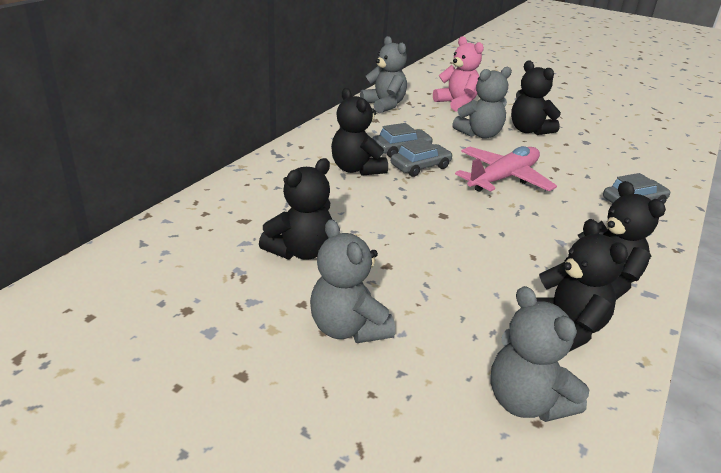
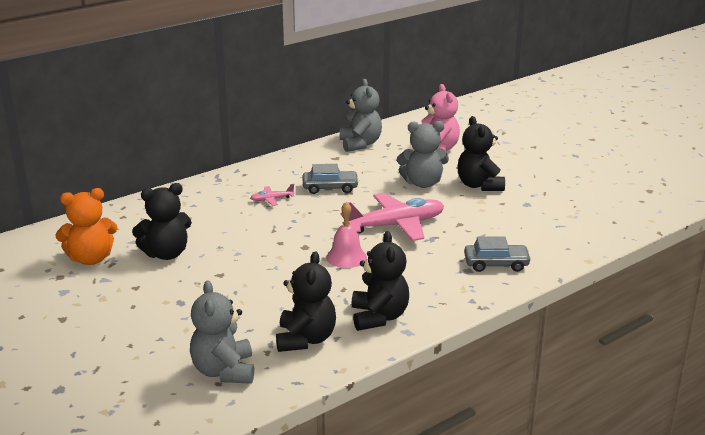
camera: 25 degrees right, 5 degrees down
grey teddy bear [310,219,395,343] -> none
black teddy bear [331,88,388,176] -> pink plane [250,184,295,206]
grey car [391,139,453,177] -> none
none -> orange teddy bear [55,188,118,265]
none -> pink bell [326,202,367,268]

